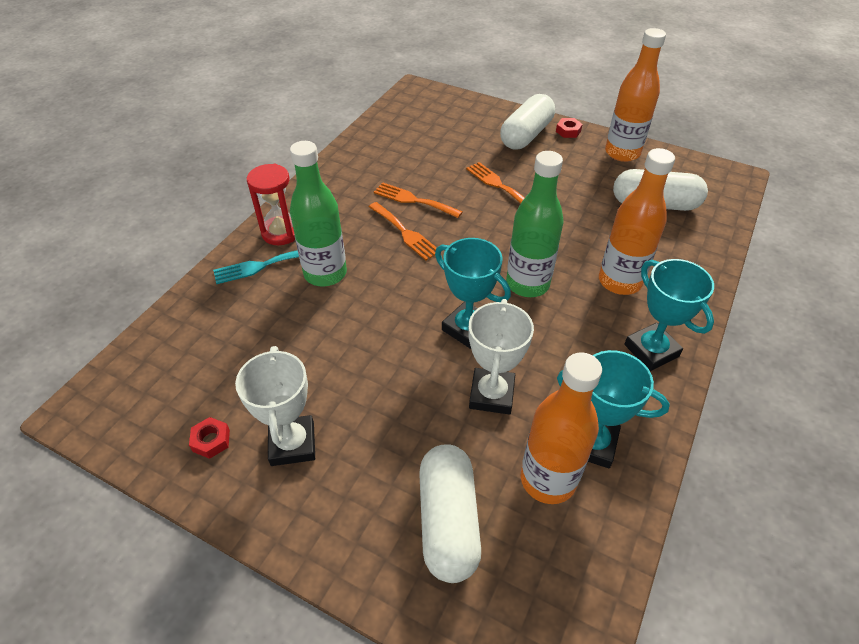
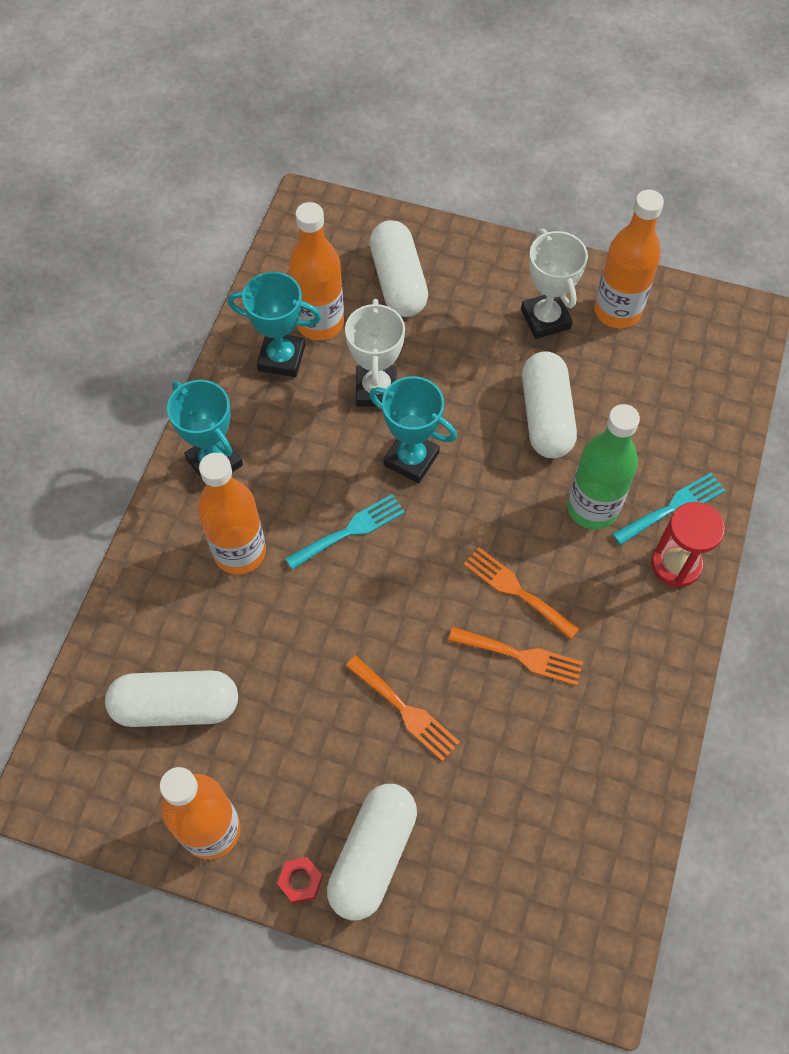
camera: 170 degrees right, 15 degrees up
red nut [189,417,230,459] -> orange bottle [594,190,664,328]
green bottle [506,151,564,297] -> turquoise fork [285,494,405,570]
none -> white capsule [522,351,577,458]

